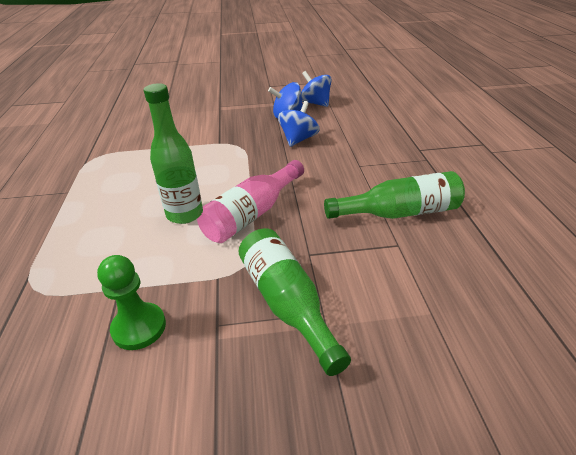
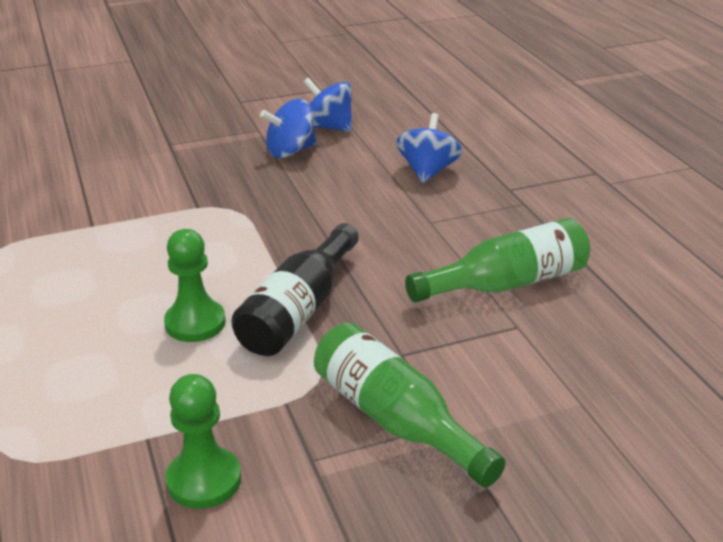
camera: 15 degrees left, 5 degrees down
green bottle [144,83,202,224] -> green pawn [164,229,226,342]
pink bottle [197,160,304,243] -> black bottle [231,223,359,356]
blue spinning top [278,101,320,147] -> blue spinning top moved to [396,113,462,183]

